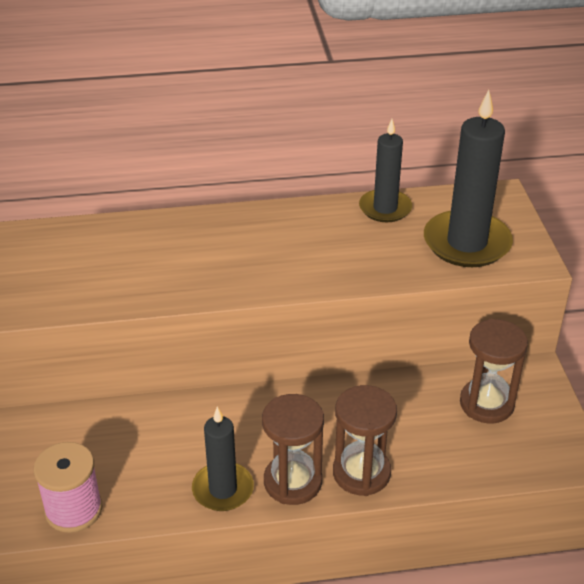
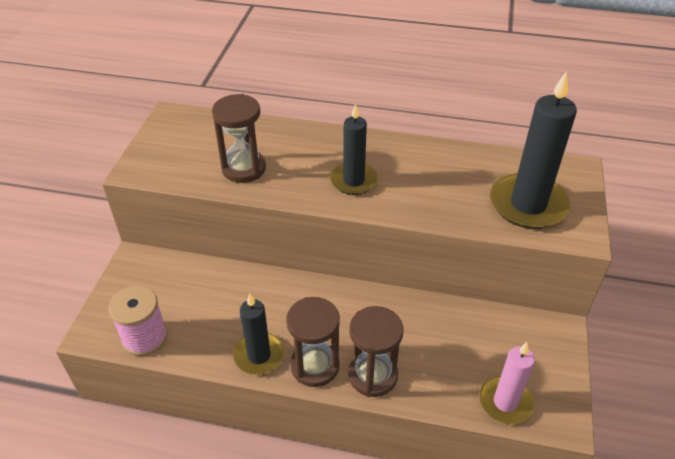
camera: 20 degrees right, 5 degrees up
black candle [359,119,412,222] -> black candle moved to [330,104,378,195]
brown hourglass [460,319,528,423] -> brown hourglass moved to [212,94,266,183]
none -> pink candle [479,342,535,424]

